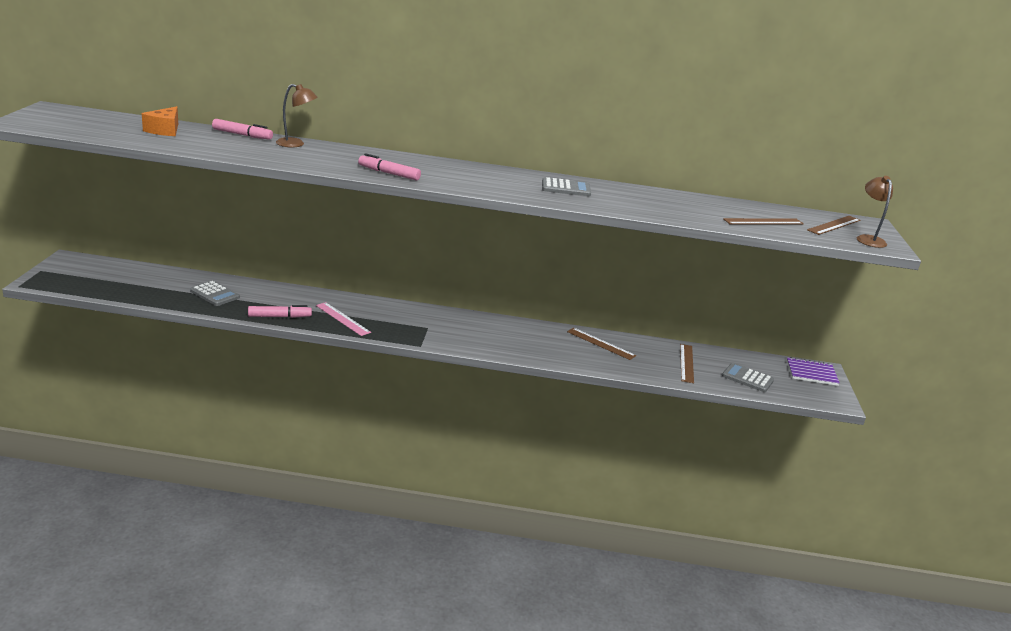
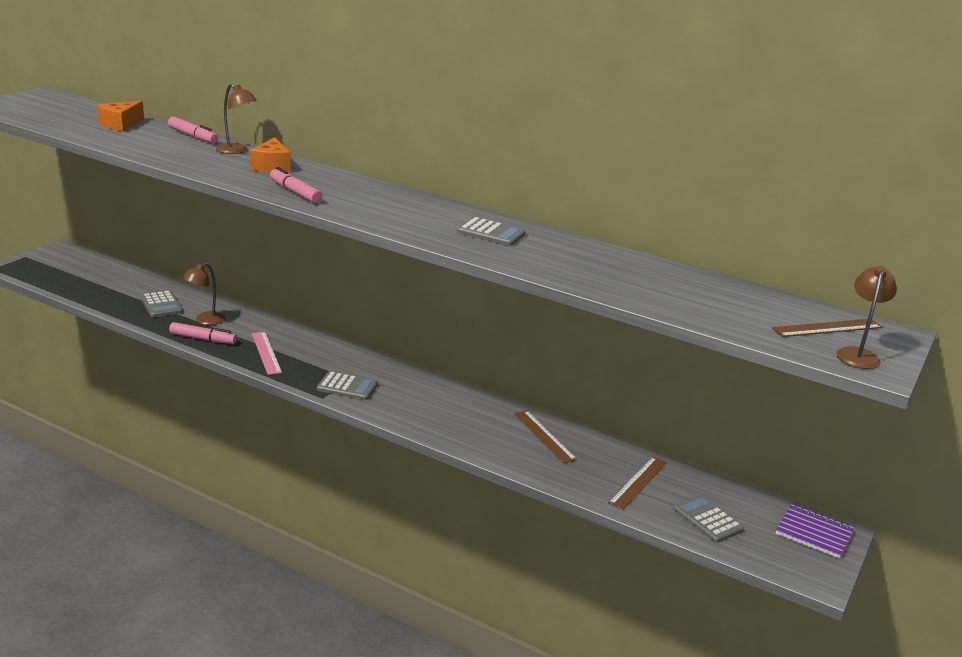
camera: 25 degrees right, 0 degrees up
brown ruler [723,218,804,224] -> none
none -> brown lamp [182,263,225,325]
none -> orange cheese [250,137,290,172]
none -> grey calculator [317,371,378,400]

